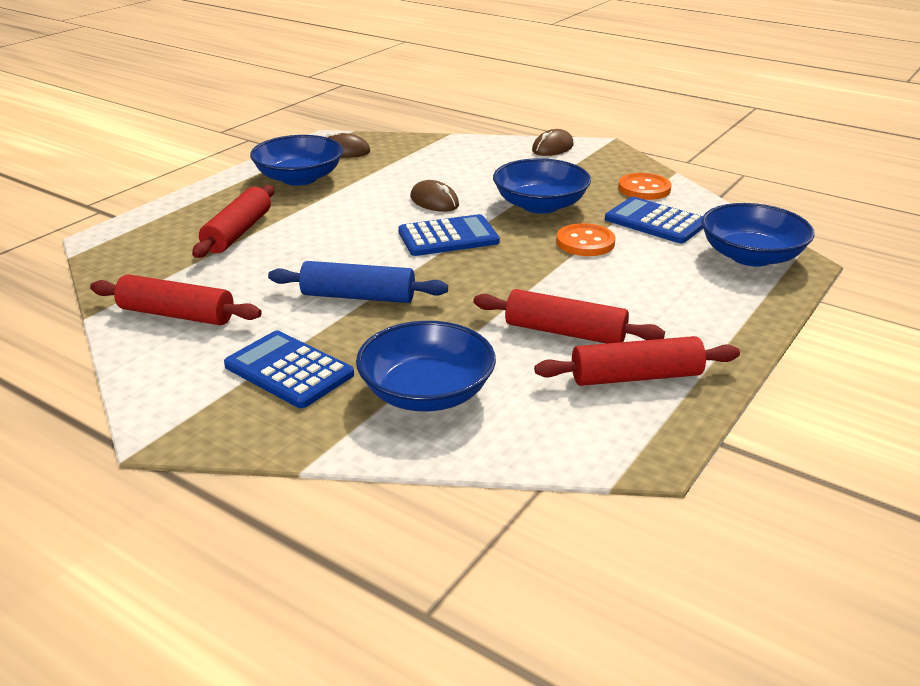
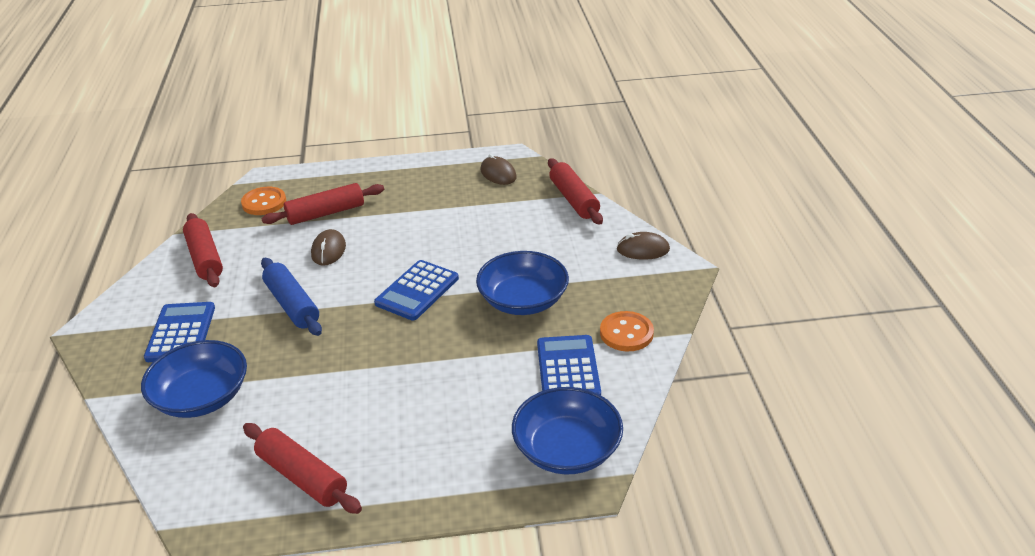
camera: 50 degrees right, 5 degrees up
blue bowl [250,135,343,186] -> none
blue calculator [398,214,500,256] -> blue calculator turned 90 degrees clockwise [374,260,459,321]
brown mouse [410,180,459,212] -> brown mouse moved to [311,229,346,266]
red rolling pin [473,289,665,344] -> red rolling pin moved to [548,158,603,225]
orange button [556,223,615,256] -> orange button moved to [241,187,286,215]

